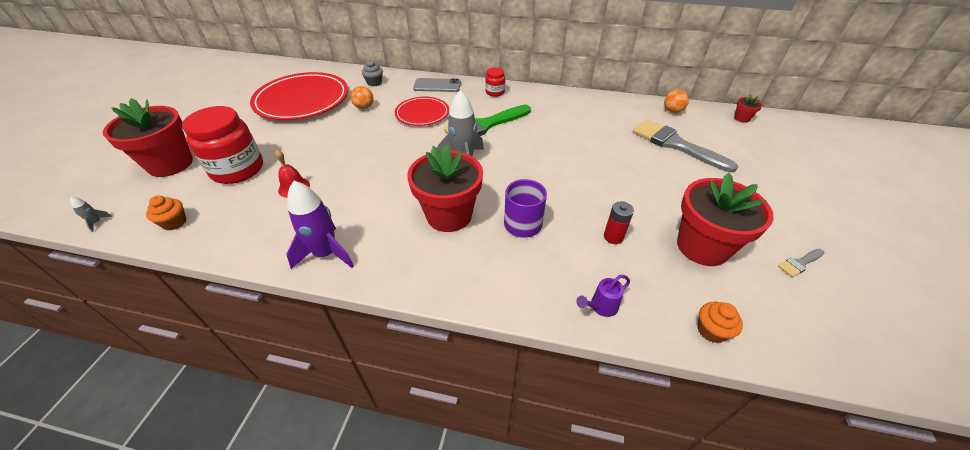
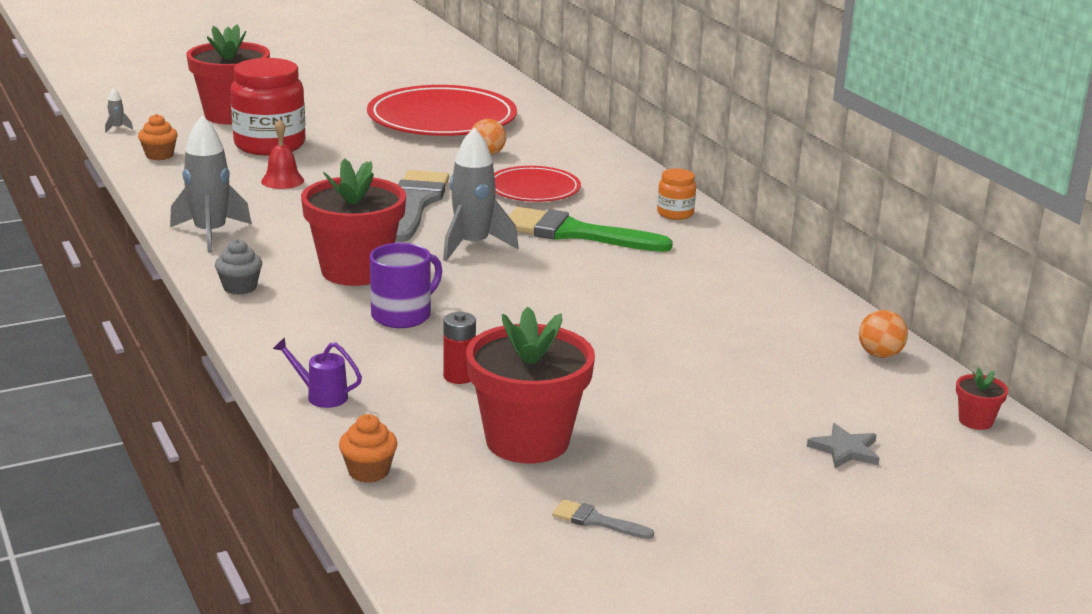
camera: 50 degrees right, 20 degrees down
purple rocket [286,181,354,269] -> grey rocket [170,116,252,253]
grey cupcake [362,60,383,86] -> grey cupcake moved to [215,239,262,295]
grey phone [413,78,461,92] -> none
red jar [485,67,505,97] -> orange jar [657,168,696,220]
grey brush [633,119,738,173] -> grey brush moved to [395,170,449,242]
none -> grey star [807,423,879,468]

